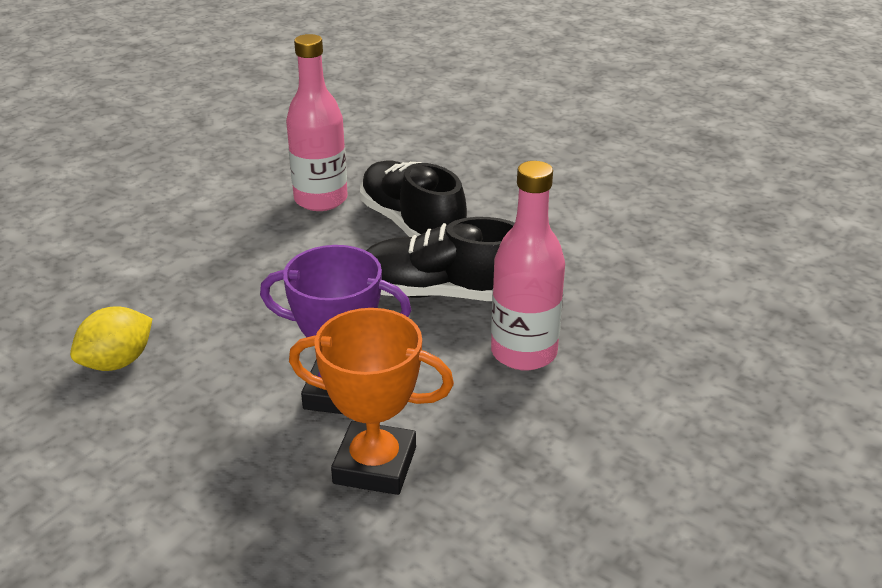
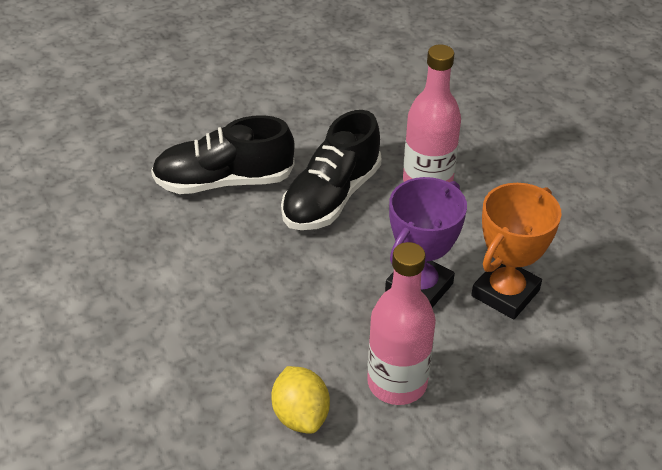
camera: 65 degrees left, 10 degrees up
pink bottle [286,34,348,211] -> pink bottle moved to [367,242,436,405]

